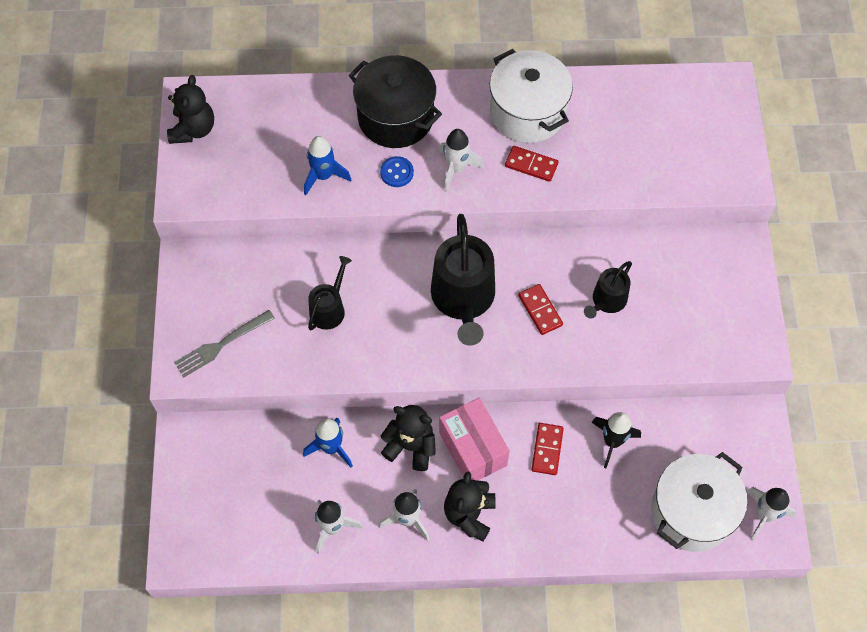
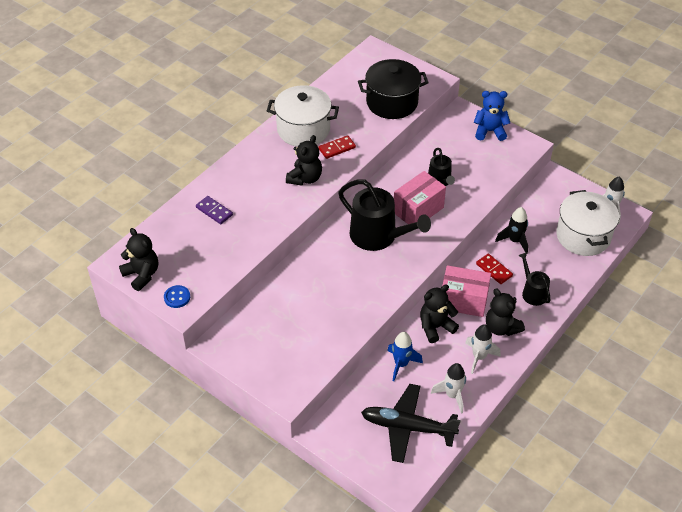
camera: 50 degrees left, 15 degrees down
grey fork [174,310,275,378] -> none
blue rocket [304,136,352,195] -> none
black watering can [308,256,352,331] -> black watering can moved to [518,253,550,306]
black pot [349,55,442,148] -> black pot moved to [358,59,429,119]
blue button [380,156,414,187] -> blue button moved to [164,285,190,308]
white rocket [439,129,484,192] -> black teddy bear [286,135,322,185]
red domino [518,284,563,335] -> pink box [394,171,446,224]
none -> purple domino [196,196,233,224]
none -> black plane [361,384,461,463]
none -> blue teddy bear [474,91,510,141]

